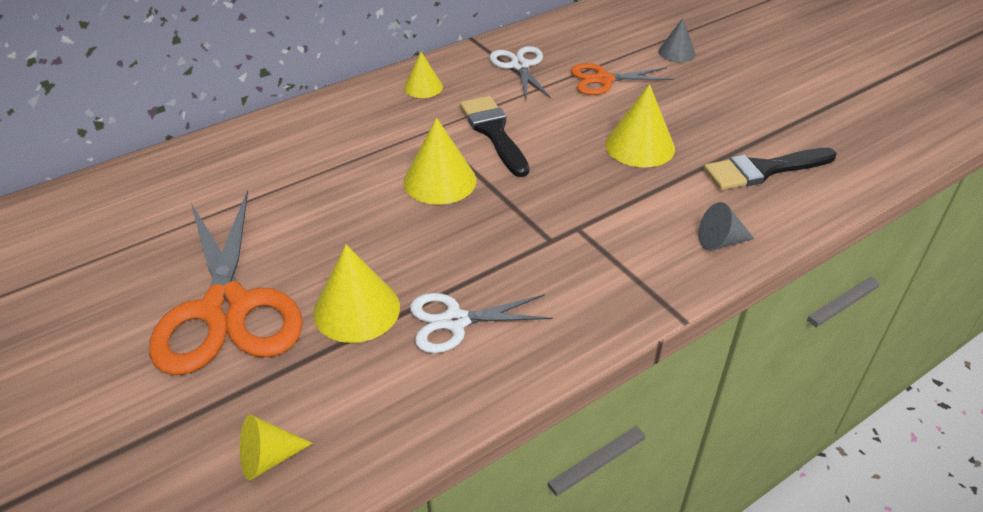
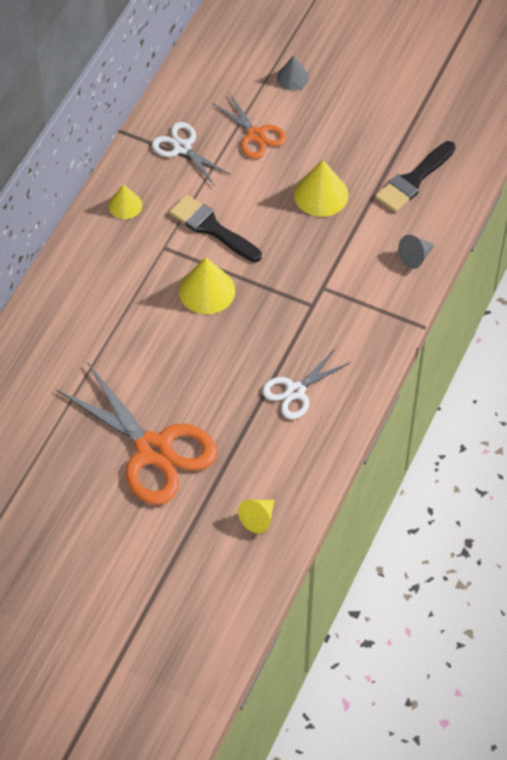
camera: 30 degrees left, 15 degrees up
yellow cone [313,244,400,343] -> none
orange scissors [571,63,674,95] -> orange scissors turned 90 degrees counterclockwise [214,94,286,159]

